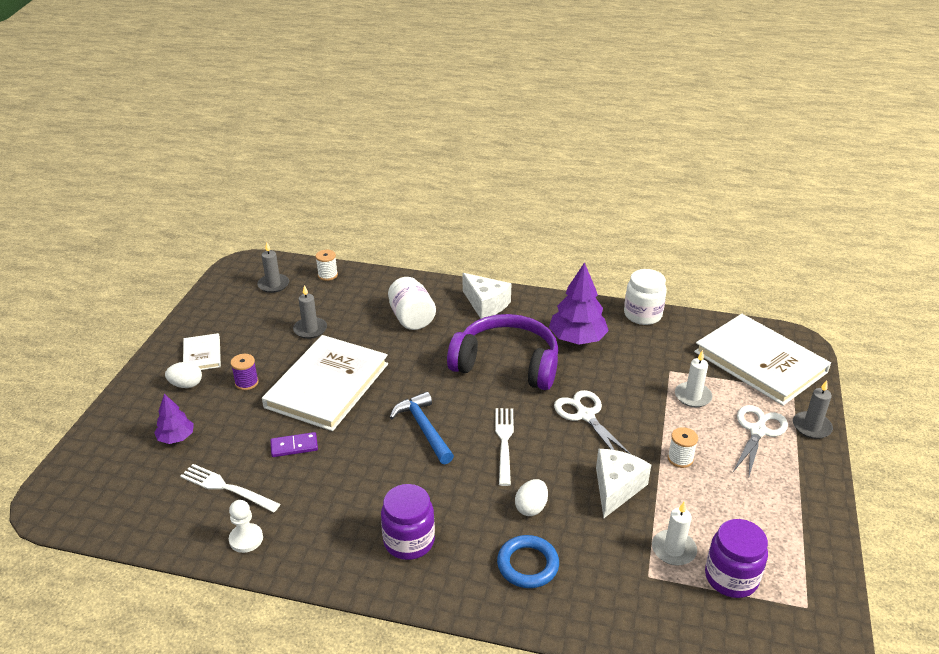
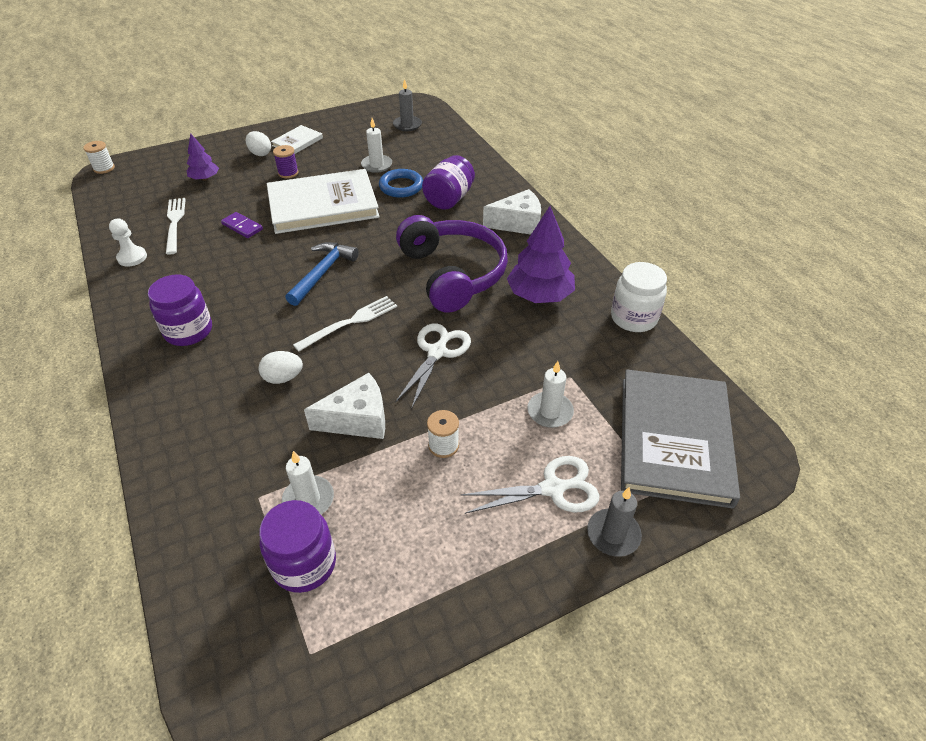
camera: 50 degrees right, 10 degrees up
grey candle [293,285,327,339] -> white candle [361,118,392,173]
white spool [315,250,338,281] -> white spool moved to [83,141,115,174]
white jar [388,277,436,330] -> purple jar [422,155,475,210]
white cheese [463,273,512,319] -> white cheese turned 105 degrees counterclockwise [483,189,541,235]
blue ring [497,535,559,588] -> blue ring moved to [379,169,423,198]
white book [694,314,831,406] -> grey book [621,369,740,508]

